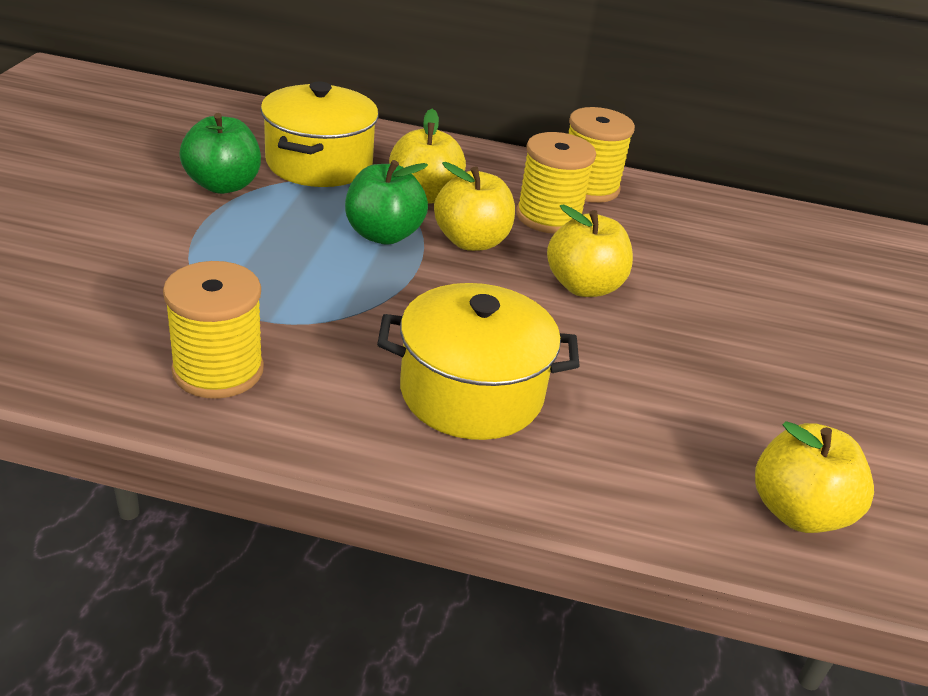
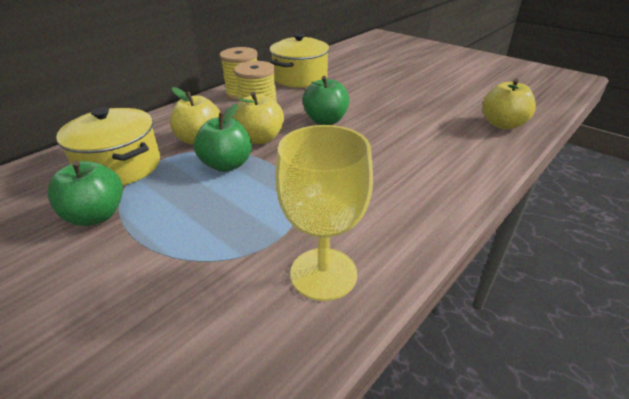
camera: 55 degrees left, 0 degrees up
yellow spool [163,261,264,399] -> yellow goblet [275,125,373,301]
yellow pot [377,283,580,440] -> yellow pot moved to [270,33,329,87]
yellow apple [547,204,633,297] -> green apple [302,76,350,125]

